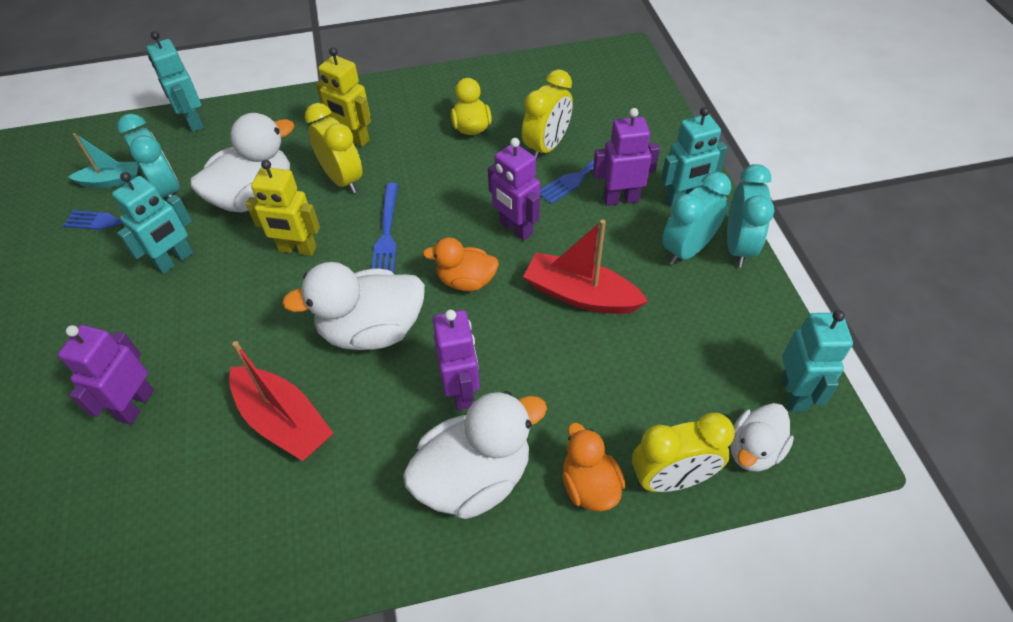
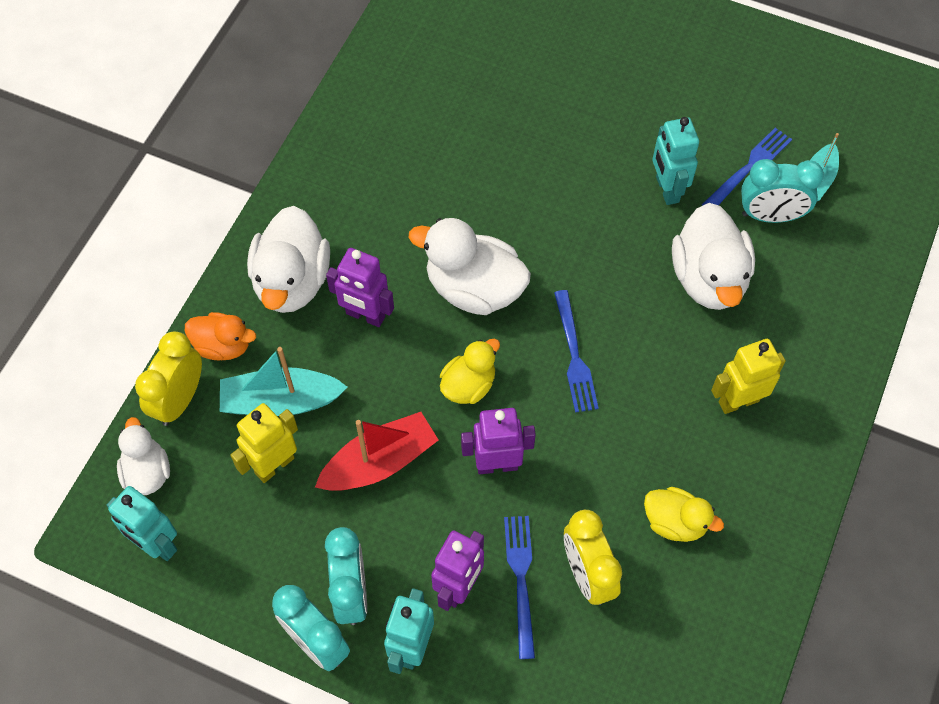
camera: 125 degrees right, 10 degrees up
purple robot [58,325,154,425] -> none
turquoise robot [146,31,204,132] -> none
red boat [229,341,333,461] -> none
yellow robot [246,160,320,256] -> yellow robot moved to [230,403,298,483]
white duck [282,262,425,350] -> white duck turned 90 degrees counterclockwise [408,218,531,315]
yellow clock [305,103,363,194] -> none
blue fork [372,183,398,273] -> blue fork turned 135 degrees counterclockwise [554,290,599,413]
orange duck [423,237,499,291] -> yellow duck [440,339,500,404]
none -> turquoise boat [220,347,348,416]

